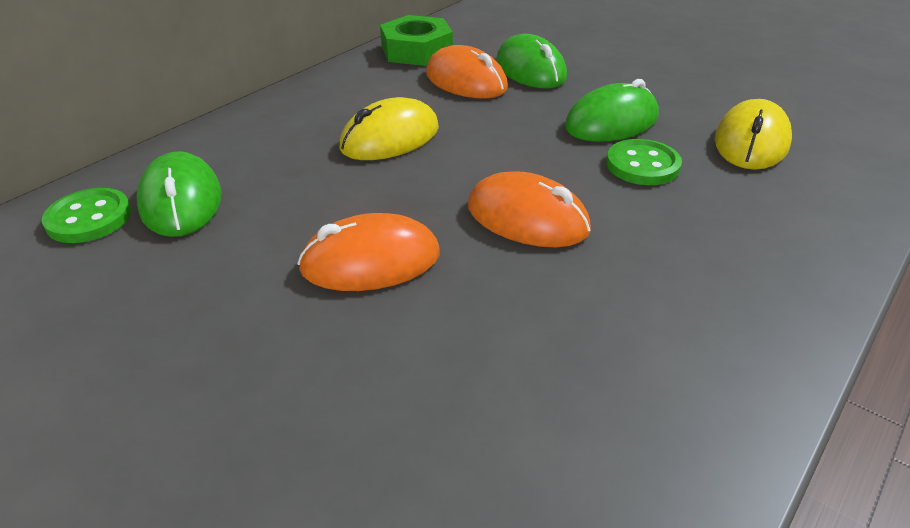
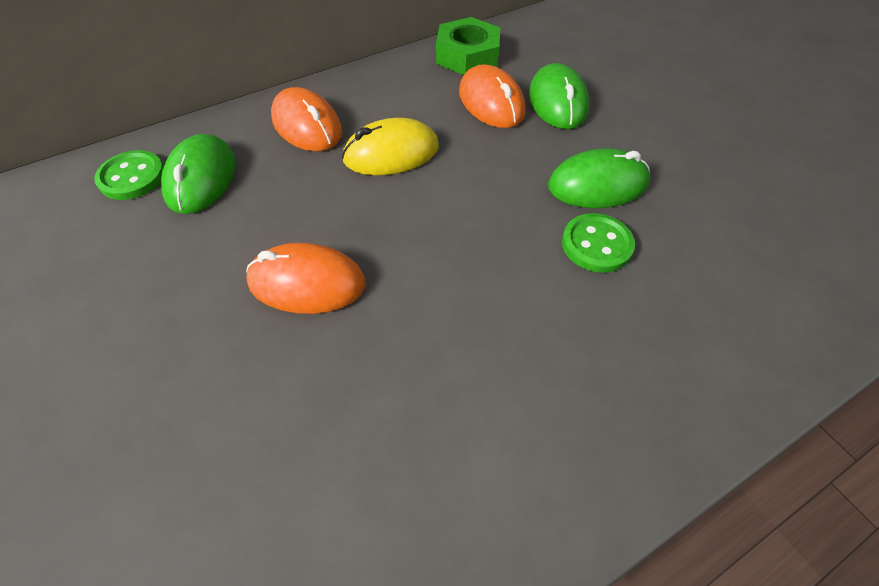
camera: 20 degrees right, 15 degrees up
orange mouse [468,171,591,247] -> orange mouse moved to [271,87,342,151]
yellow mouse [715,99,792,170] -> none

